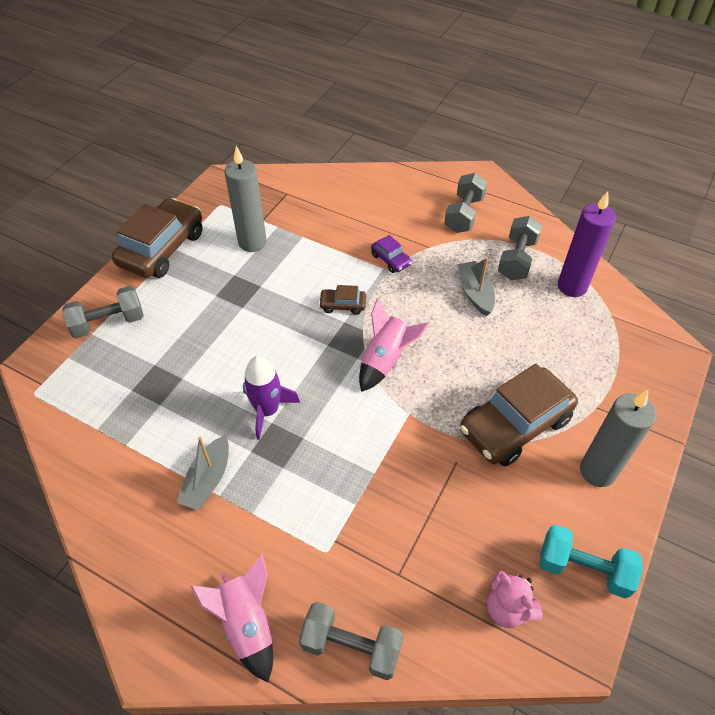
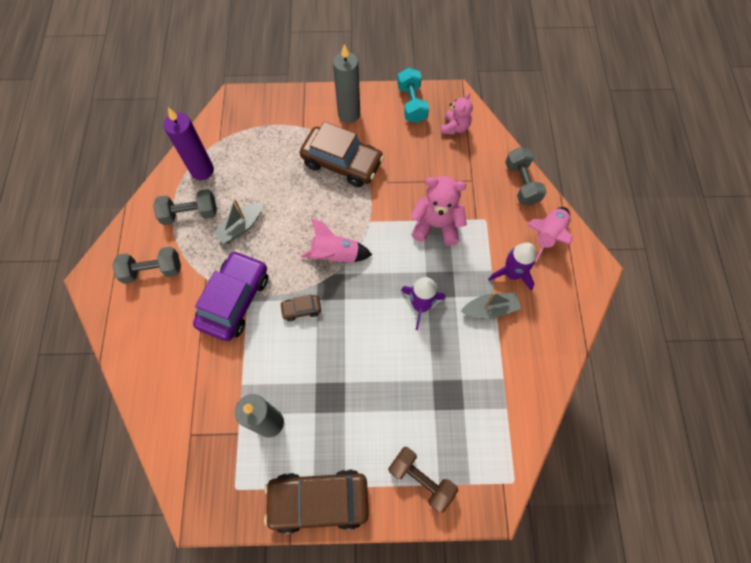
camera: 120 degrees left, 15 degrees up
grey dumbbell [62,286,144,339] -> brown dumbbell [388,447,458,513]
brown car [319,285,366,315] -> brown car turned 105 degrees clockwise [280,295,321,321]
purple car [371,235,412,273] -> purple car [193,250,268,341], size x2.23
none -> pink teddy bear [410,176,467,246]
none -> purple rocket [488,243,536,291]

